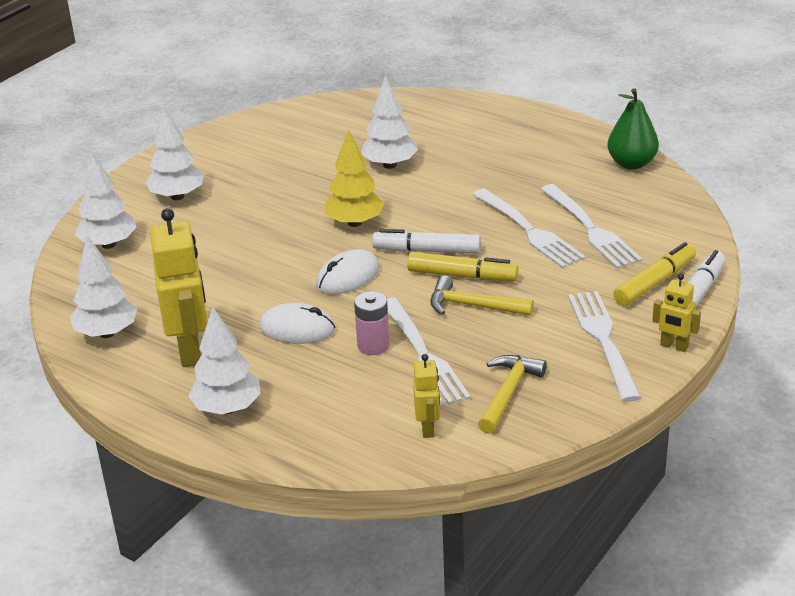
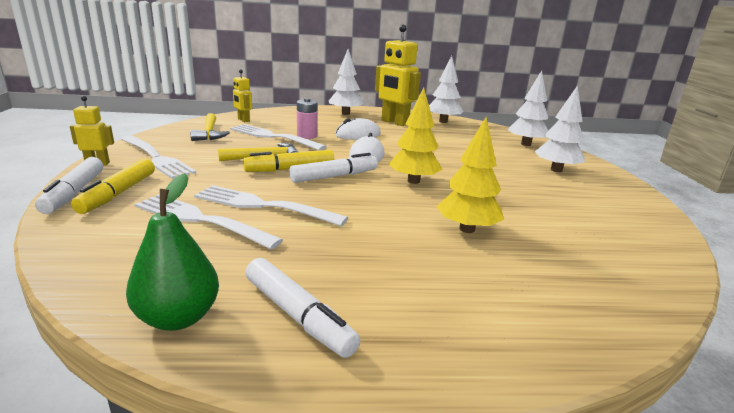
camera: 140 degrees right, 10 degrees down
white tree [361,75,418,169] -> yellow tree [437,117,504,233]
none -> white marker [246,258,360,358]

